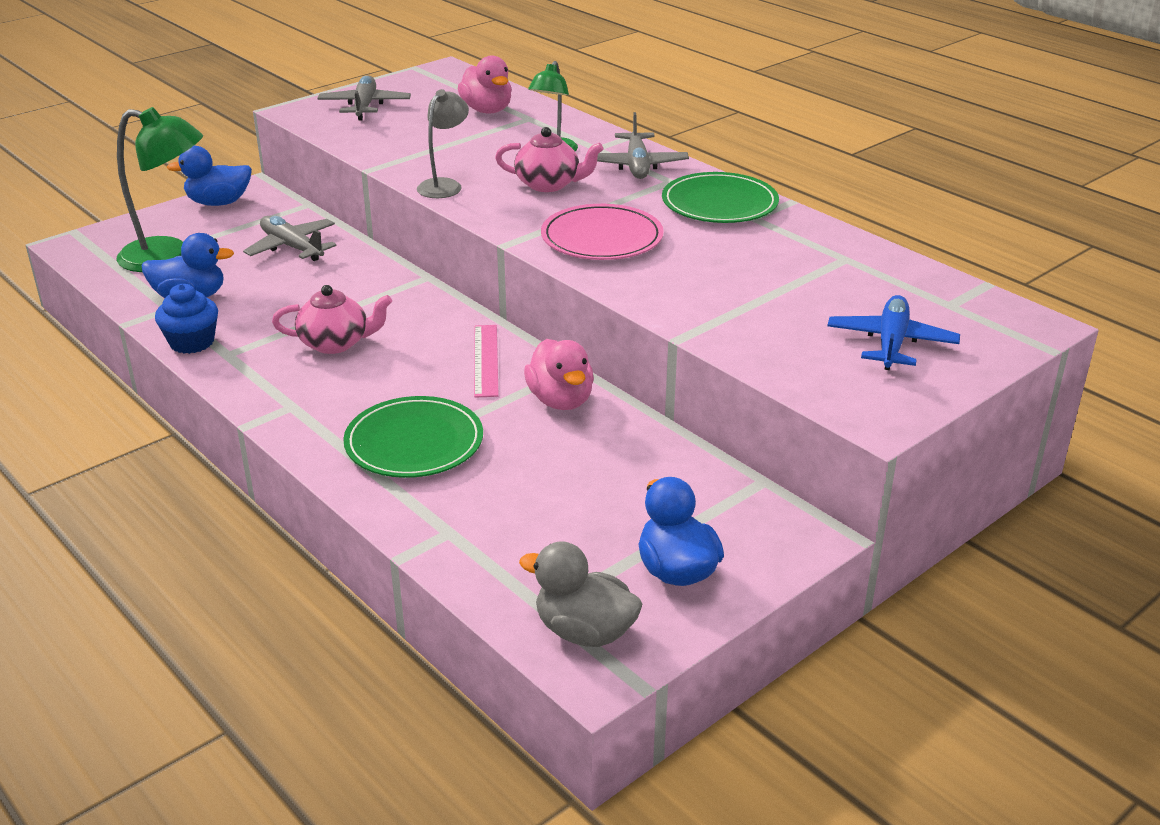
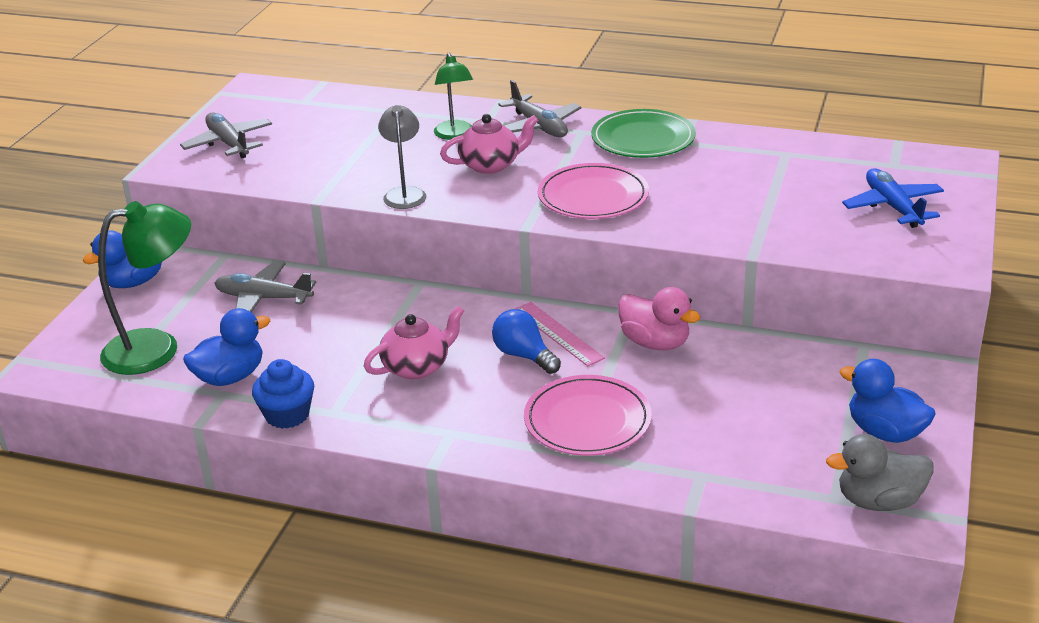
camera: 30 degrees left, 0 degrees up
green plate [343,396,483,478] -> pink plate [524,375,652,456]
pink duck [458,55,512,114] -> none
none -> blue light bulb [492,309,561,374]

